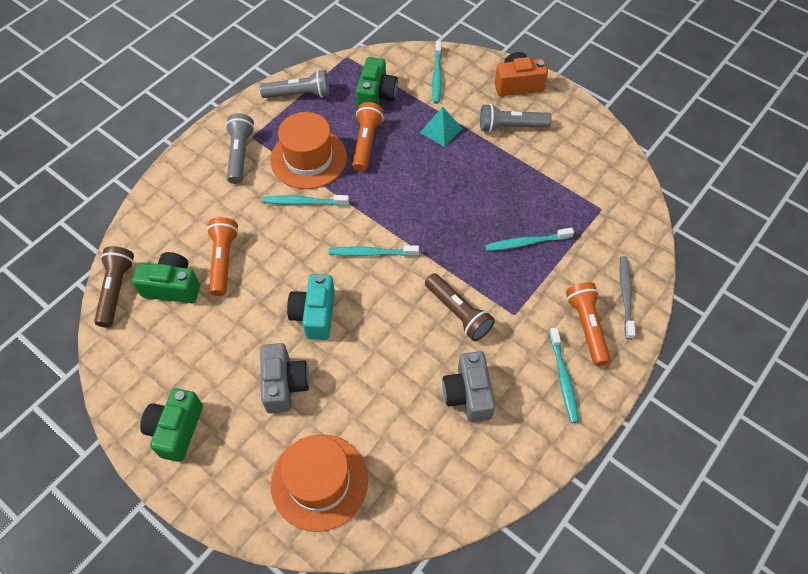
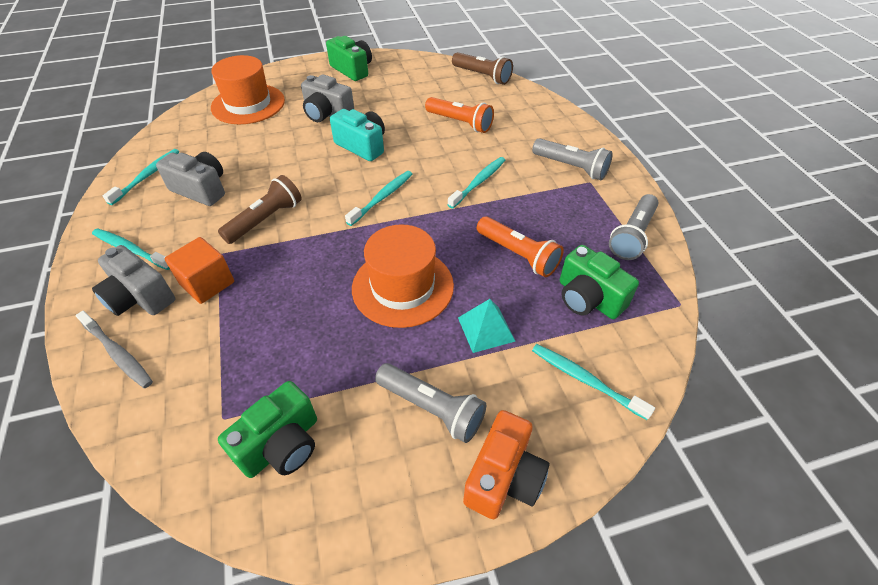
camera: 125 degrees right, 10 degrees down
green camera [132,252,200,303] -> green camera moved to [218,381,317,478]
orange hat [270,112,347,189] -> orange hat moved to [352,224,454,328]
brown flashlight [425,273,495,341] -> brown flashlight turned 135 degrees clockwise [218,175,302,244]
grey flashlight [480,104,552,133] -> grey flashlight turned 90 degrees clockwise [375,363,486,443]
turquoise toothbrush [485,228,574,251] -> turquoise toothbrush moved to [103,149,179,205]
orange flashlight [566,282,611,366] -> grey camera [92,245,175,316]
none -> orange cube [165,237,234,304]

